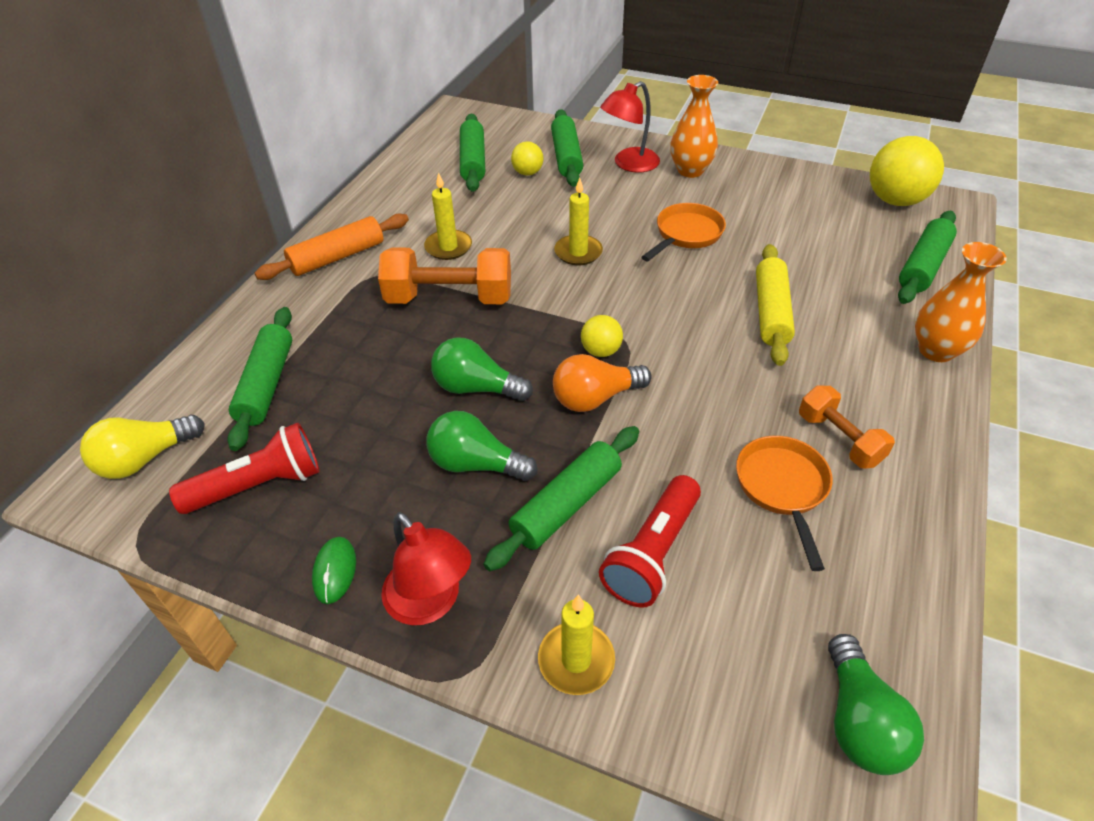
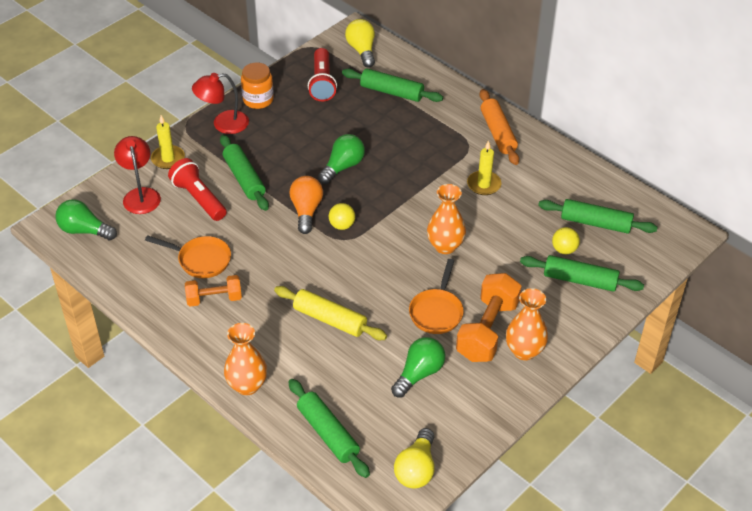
camera: 110 degrees right, 0 degrees up
green mouse [312,537,356,604] -> orange jar [241,62,274,109]
orange dumbbell [378,248,511,304] -> orange dumbbell moved to [456,273,522,362]
green light bulb [426,411,538,481] -> green light bulb moved to [391,337,445,398]
yellow candle [554,178,603,265] -> orange vase [427,184,466,254]
red lamp [600,81,660,172] -> red lamp moved to [114,136,161,214]
orange pan [642,203,726,261] -> orange pan turned 45 degrees clockwise [409,259,464,334]
yellow ball [870,136,944,206] -> yellow light bulb [394,428,435,489]

